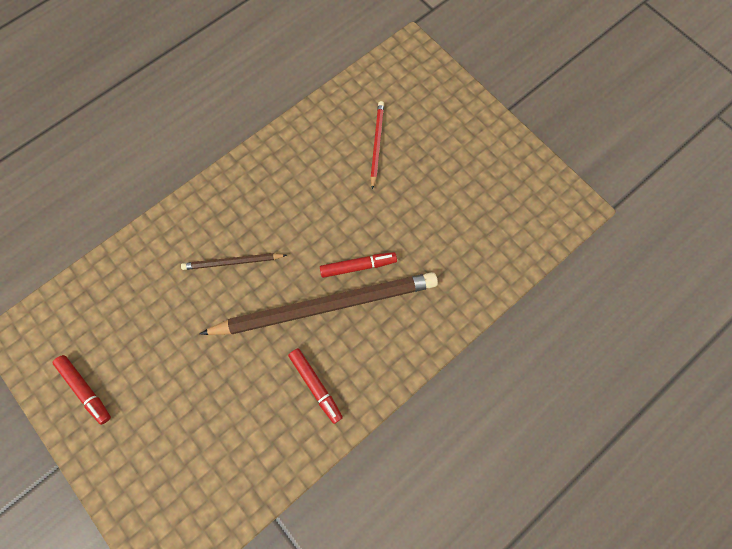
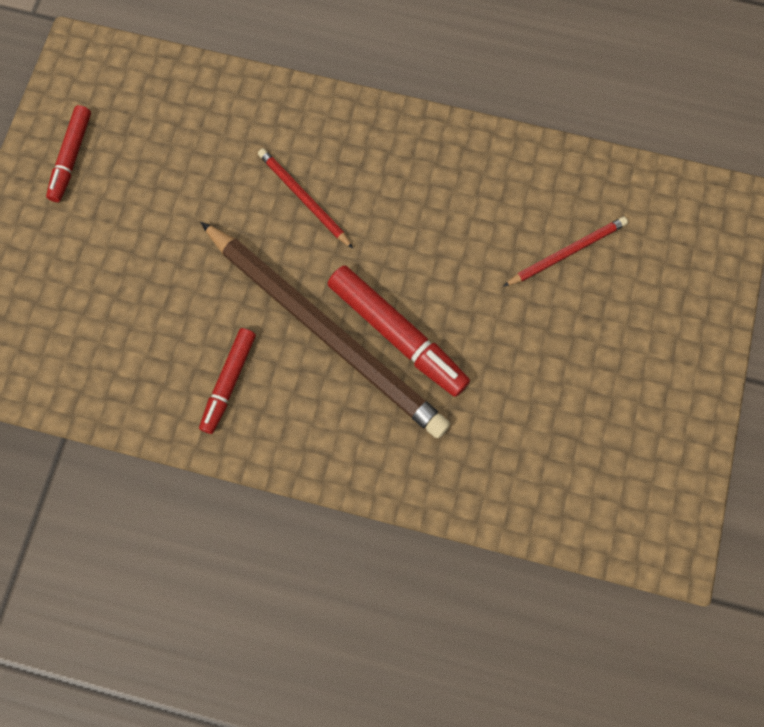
camera: 55 degrees right, 0 degrees up
brown pencil [181,253,287,270] -> red pencil [258,148,353,248]
red marker [320,252,397,278] -> red marker [328,265,470,397], size x1.59

